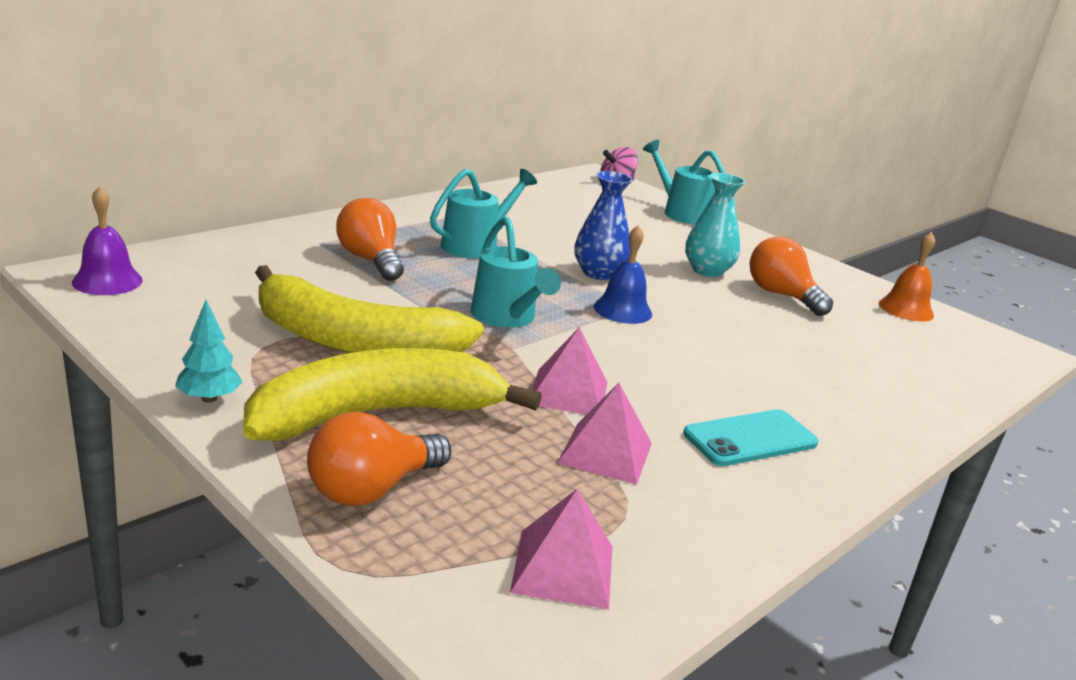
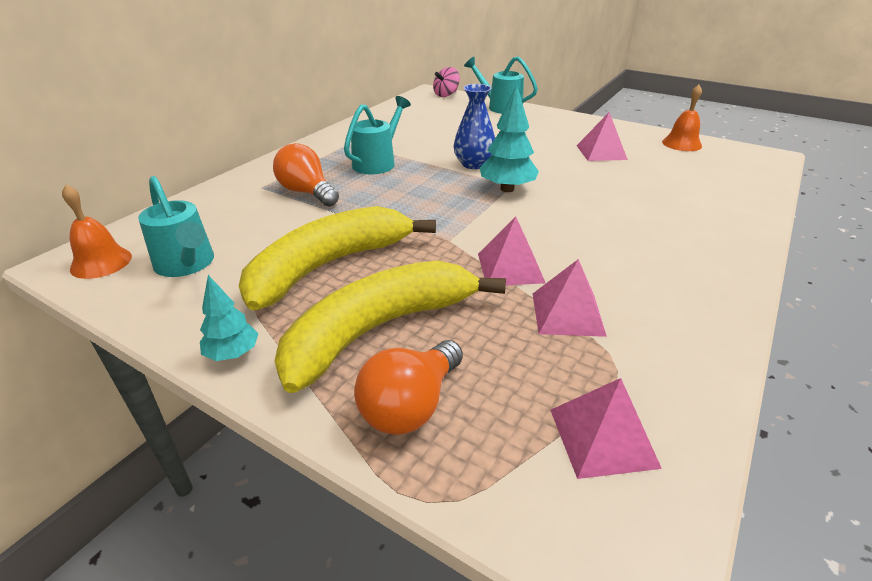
camera: 10 degrees left, 10 degrees up
purple bell [72,186,143,295] -> orange bell [62,185,132,279]
yellow banana [255,265,484,353] -> yellow banana turned 135 degrees clockwise [239,206,436,311]
turquoise watering can [471,217,561,328] -> turquoise watering can moved to [138,176,214,277]
blue bell [594,225,652,324] -> turquoise tree [480,84,539,192]
turquoise phone [683,409,818,466] -> none
turquoise vase [685,173,745,277] -> none
orange light bulb [750,236,833,316] -> pink pyramid [576,112,628,161]

